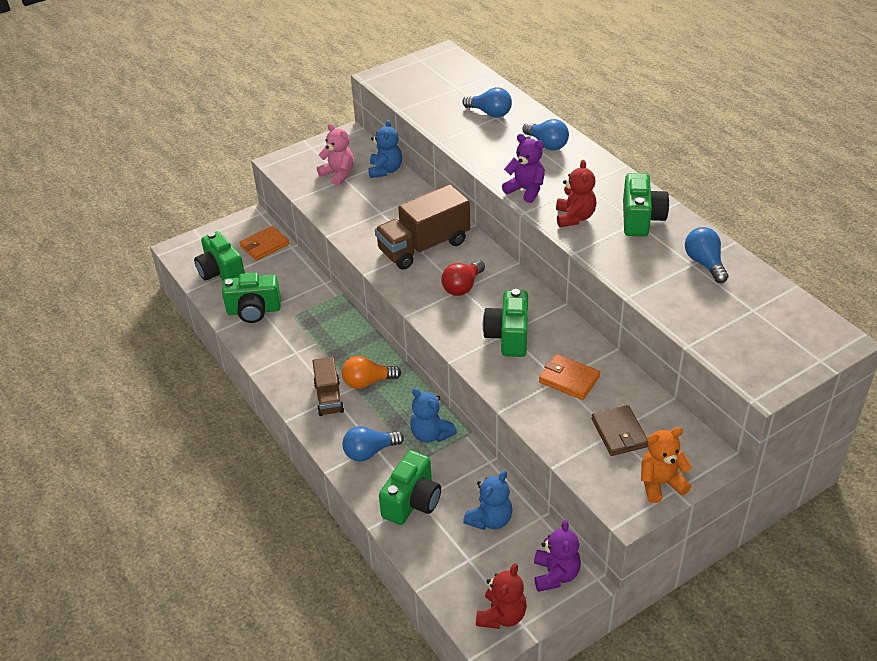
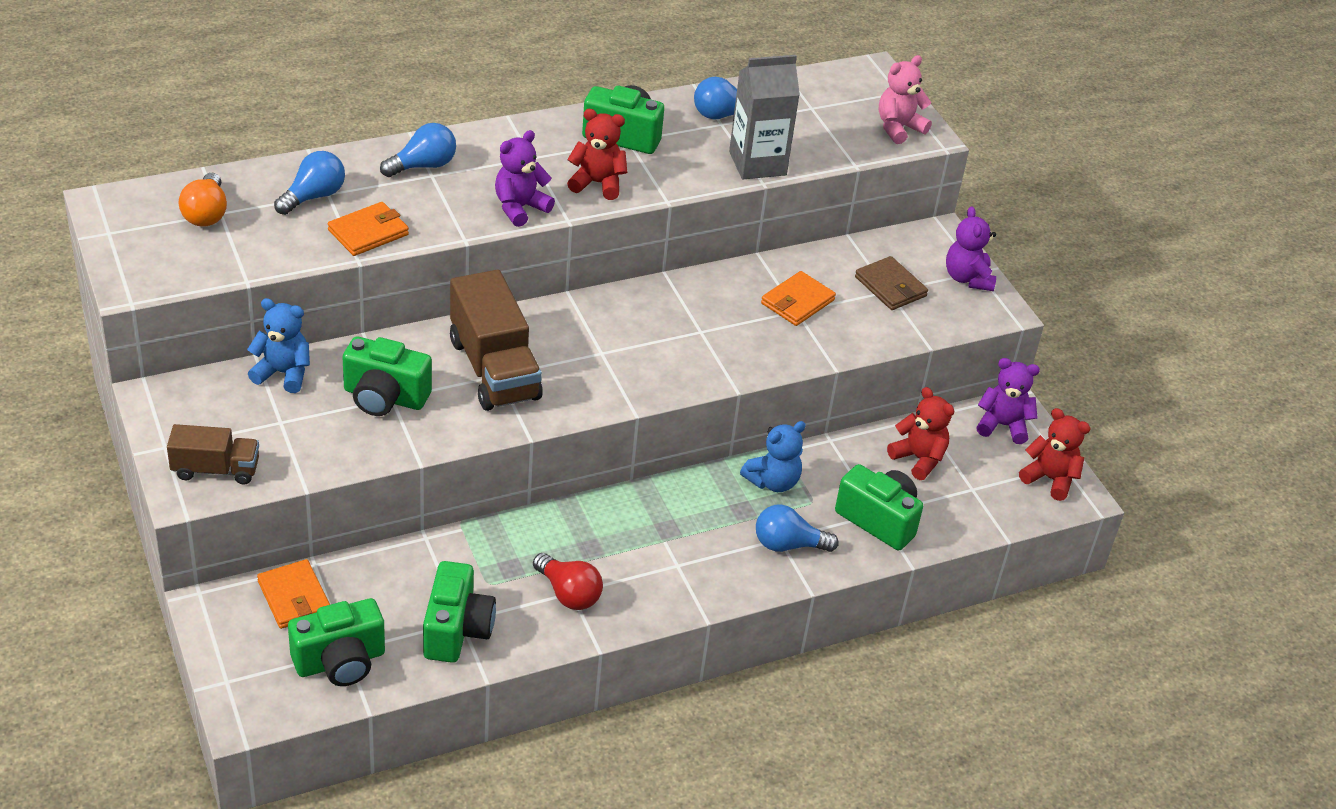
camera: 85 degrees left, 0 degrees up
brown truck [312,357,344,416] -> brown truck moved to [167,424,259,484]
pink teddy bear [317,124,354,186] -> pink teddy bear moved to [879,55,932,144]
orange light bulb [342,356,401,389] -> orange light bulb moved to [178,173,227,227]
blue light bulb [343,426,404,462] -> blue light bulb turned 105 degrees clockwise [756,504,839,552]
red light bulb [441,260,485,296] -> red light bulb moved to [533,553,603,610]
blue teddy bear [463,470,513,530] -> red teddy bear [887,387,954,480]
green camera [483,289,528,357] -> green camera moved to [343,337,432,416]
brown wallet [591,405,648,456] -> brown wallet turned 60 degrees clockwise [855,256,928,310]
orange teddy bear [641,427,692,503] -> purple teddy bear [946,206,996,291]
none -> orange wallet [328,202,409,256]
none -> grey carton [729,55,800,179]

